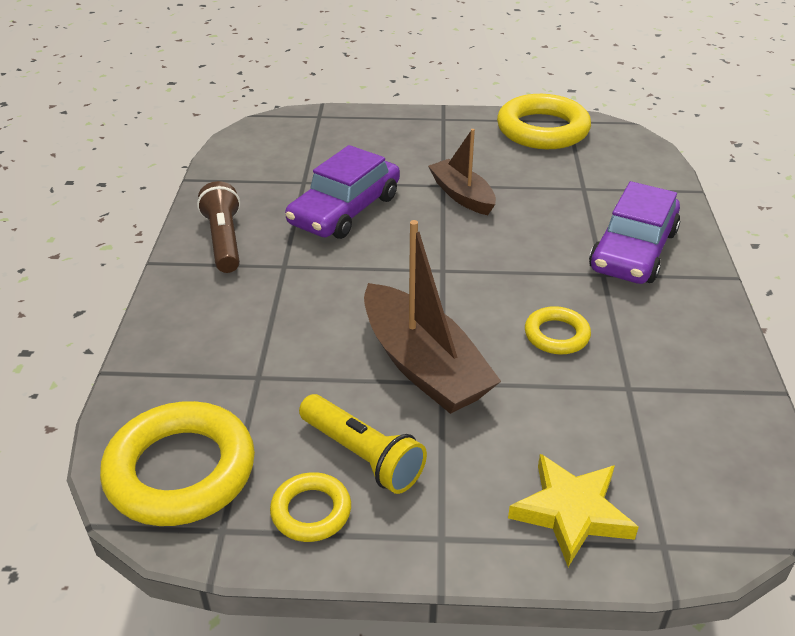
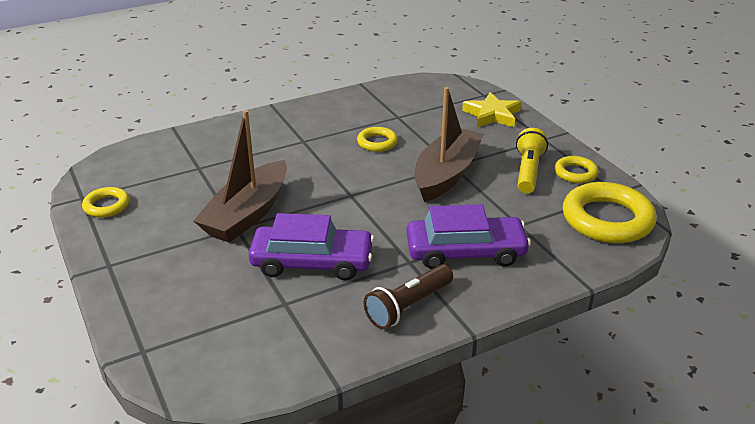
camera: 120 degrees left, 5 degrees down
brown boat [428,129,496,215] -> brown boat [194,110,287,243], size x1.61
yellow ring [497,94,591,149] -> yellow ring [82,187,130,217], size x0.52
purple car [589,181,680,284] -> purple car moved to [406,204,531,269]

